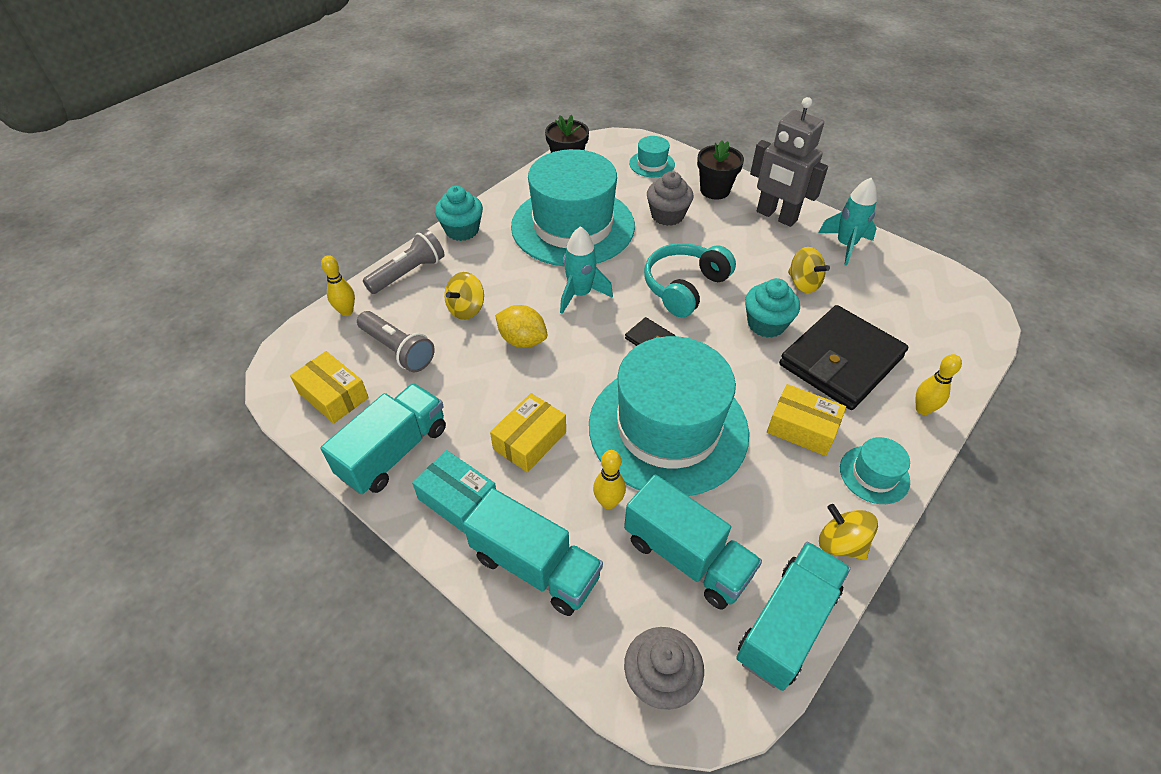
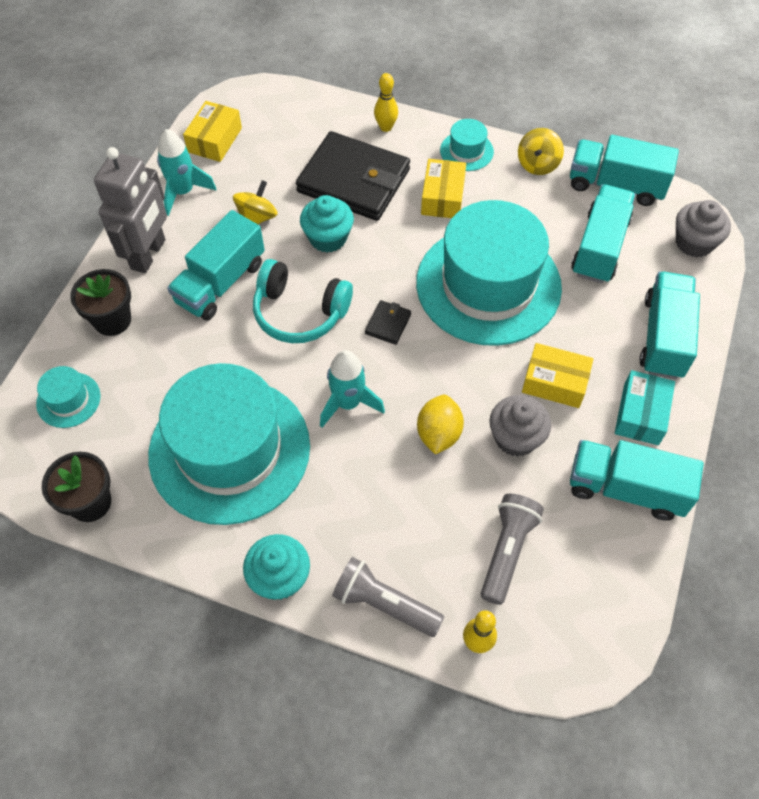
camera: 110 degrees left, 10 degrees up
yellow box [290,351,369,424] -> yellow box moved to [183,101,242,162]
yellow spinning top [444,272,484,320] -> none
yellow bowling pin [593,450,626,509] -> none
grey cupcake [647,171,693,226] -> grey cupcake moved to [489,395,551,457]
none -> turquoise truck [167,210,265,321]

